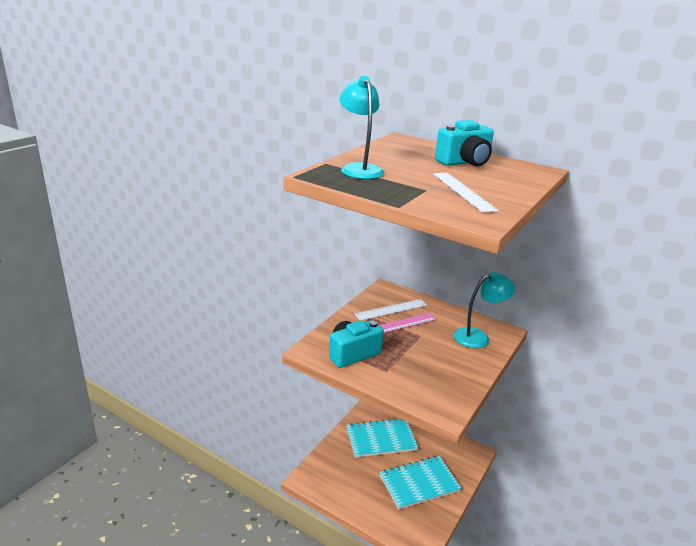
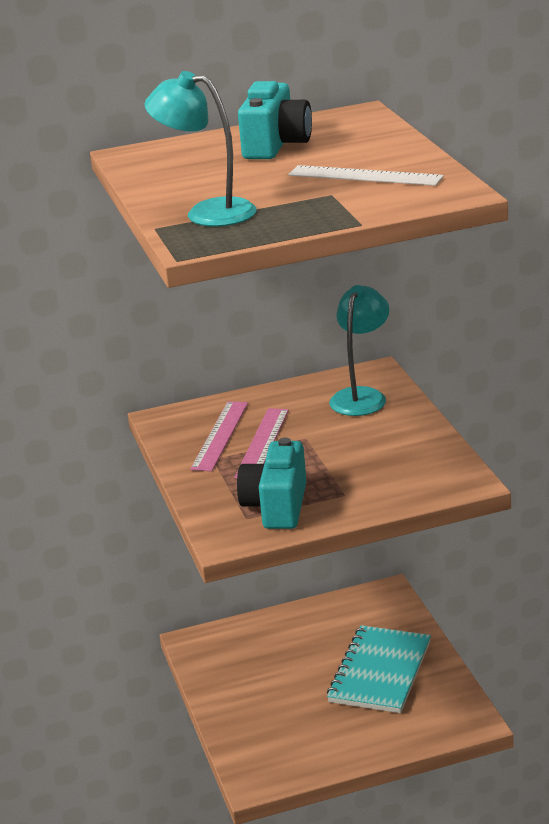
camera: 45 degrees left, 0 degrees up
turquoise notebook [346,419,418,458] -> none
white ruler [354,299,427,321] -> pink ruler [190,401,248,471]

